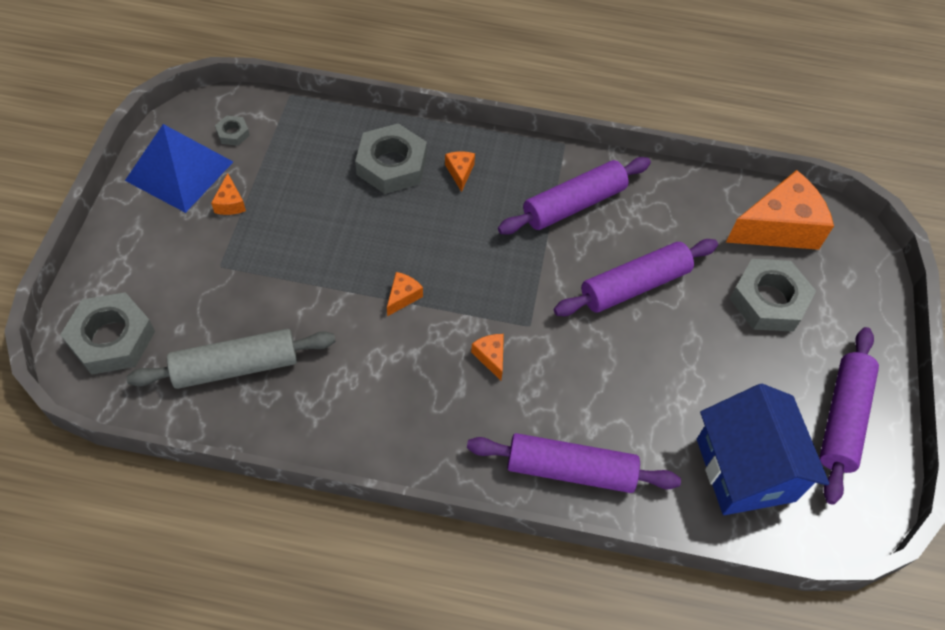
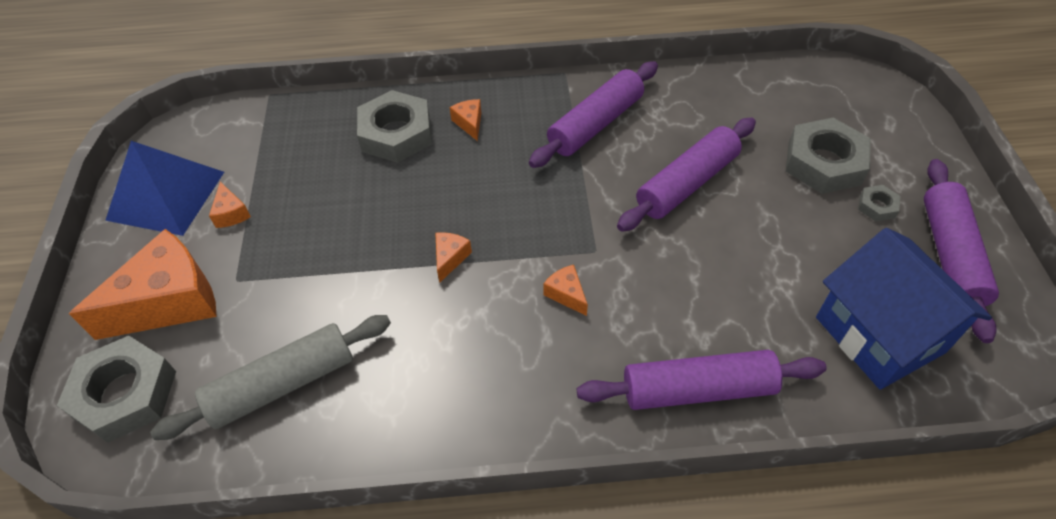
camera: 10 degrees left, 5 degrees down
grey nut [215,115,250,146] -> grey nut moved to [858,185,901,221]
orange cheese [726,170,834,250] -> orange cheese moved to [69,229,217,340]

